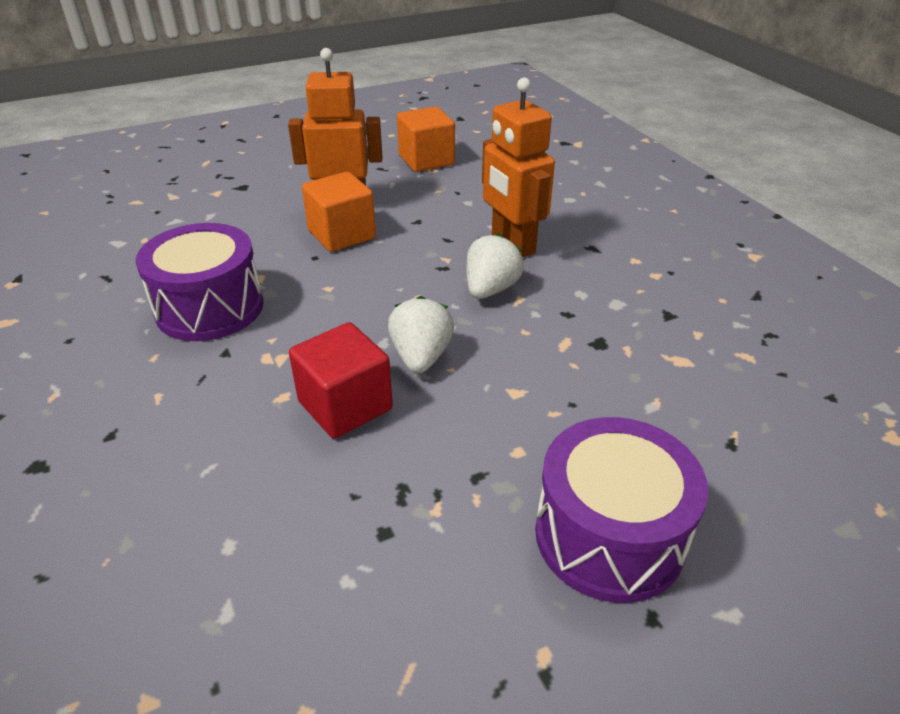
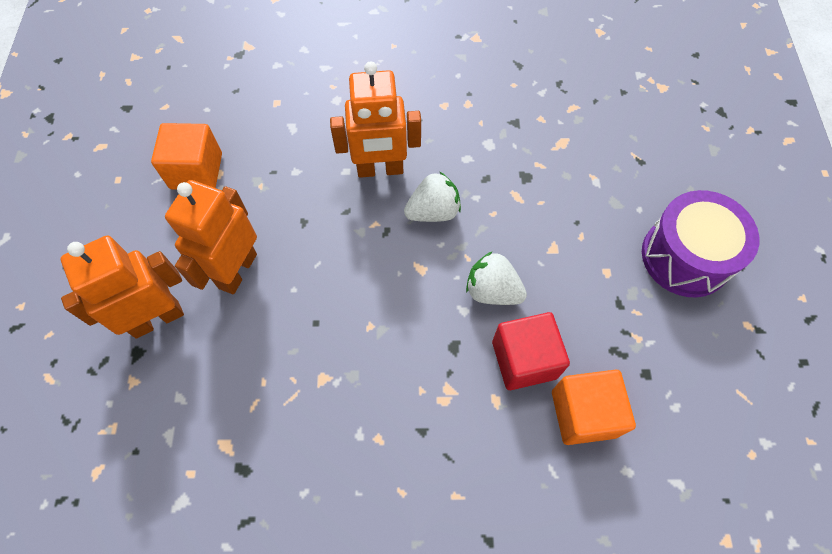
camera: 65 degrees left, 25 degrees up
purple drum [136,223,264,341] -> none
orange cube [302,172,376,252] -> orange cube moved to [552,370,636,445]
white strawberry [466,233,524,299] -> white strawberry turned 105 degrees clockwise [404,172,461,222]
none -> orange robot [61,235,184,339]

